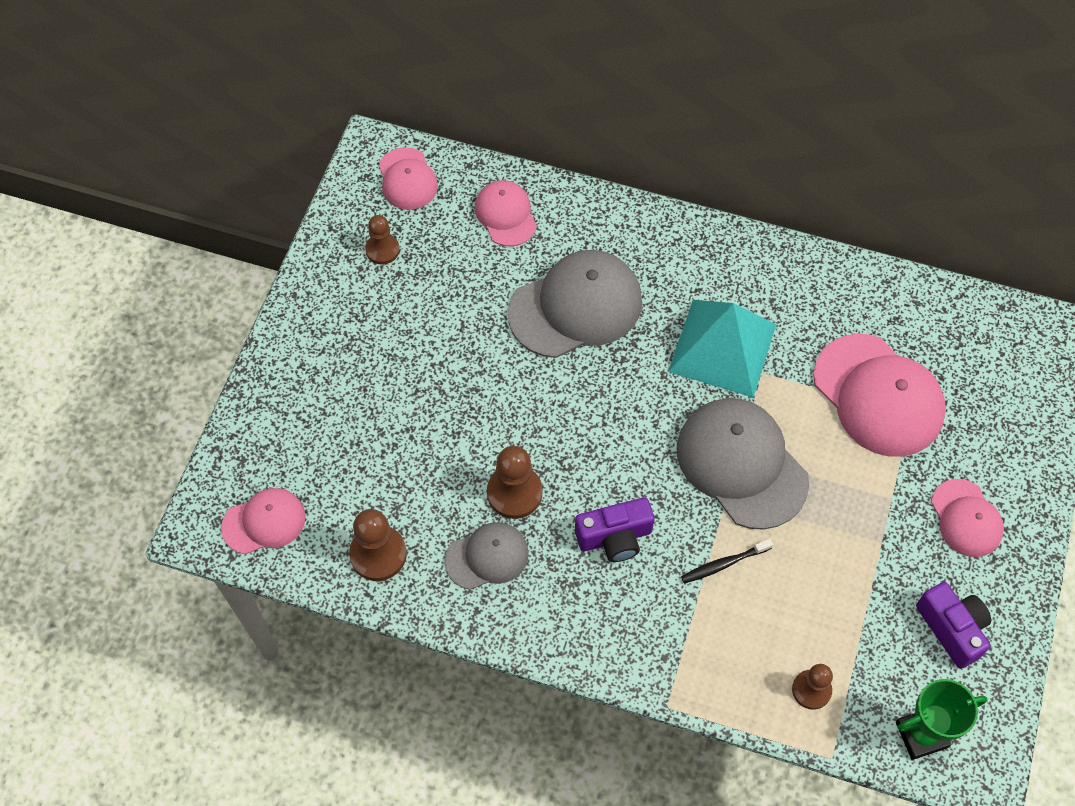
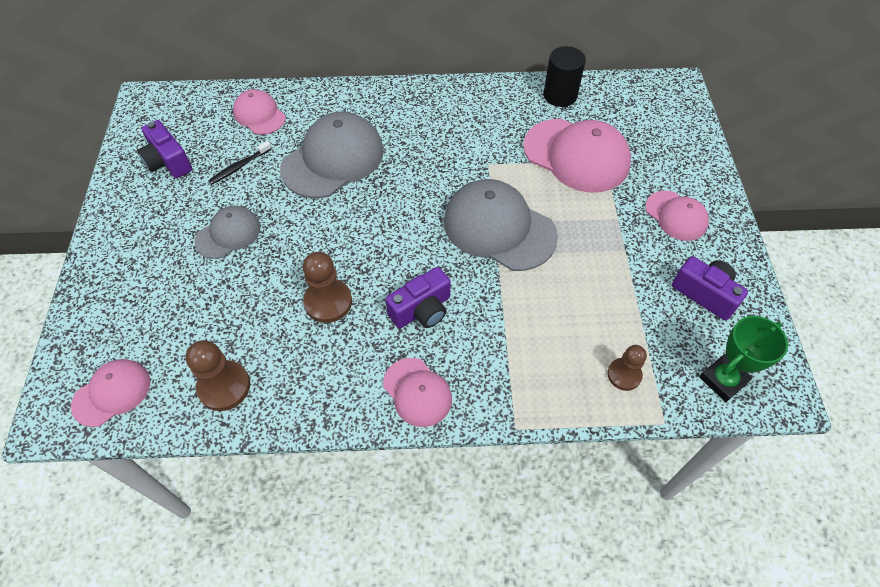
camera: 20 degrees left, 5 degrees down
brown pawn [365,215,400,264] -> purple camera [137,120,192,178]
pink cap [379,147,438,210] -> pink cap moved to [383,358,452,427]
grey cap [445,522,528,590] -> grey cap moved to [194,206,261,259]
turquoise pyramid [668,300,777,397] -> none
black toothbrush [681,539,773,584] -> black toothbrush moved to [208,141,272,184]
none -> black cylinder [543,46,586,107]

